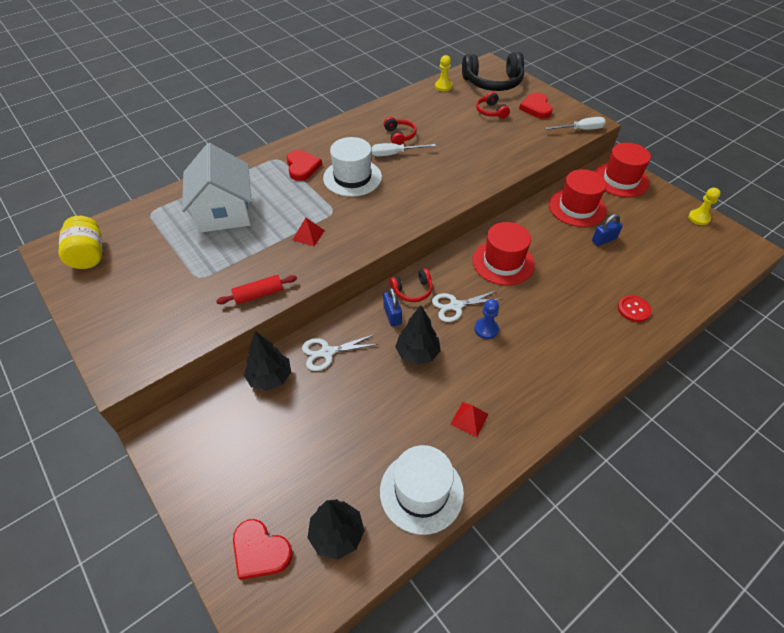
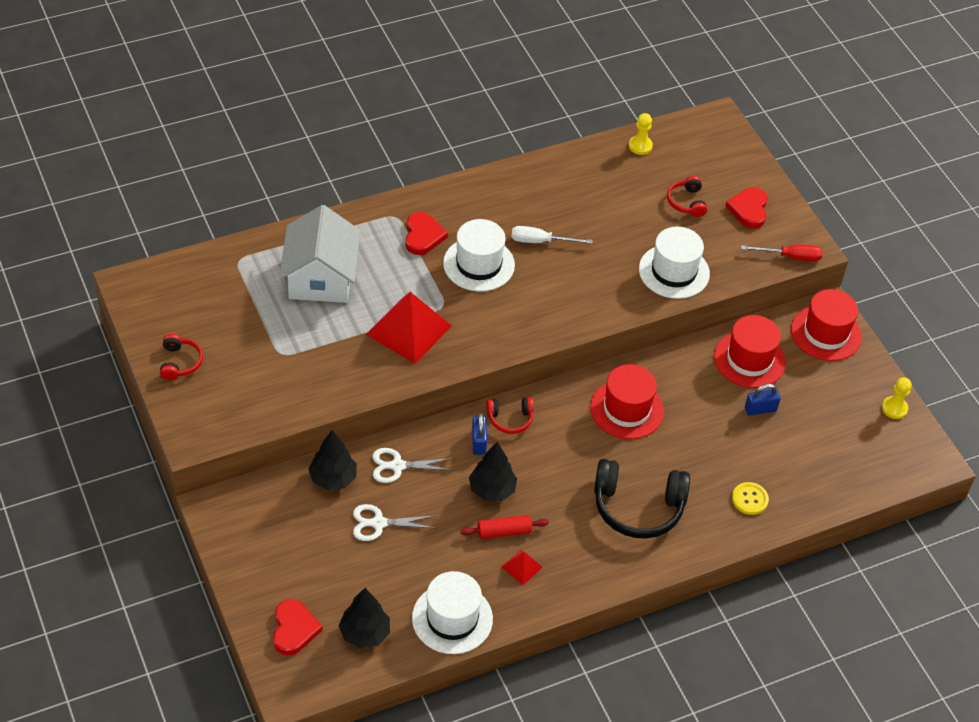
camera: 10 degrees right, 0 degrees up
yellow jar [58,216,102,269] -> none
red rolling pin [216,275,297,305] -> red rolling pin moved to [460,515,549,539]
red heart [233,519,293,580] -> red heart turned 135 degrees counterclockwise [273,599,322,655]
red pyramid [293,218,325,246] -> red pyramid [366,292,451,364], size x2.20
red headphones [384,117,417,145] -> red headphones moved to [160,334,203,380]
white scissors [432,290,502,322] -> white scissors moved to [353,504,436,541]
black headphones [462,52,524,91] -> black headphones moved to [594,459,690,539]
blue pawn [474,299,499,339] -> none
white screwdriver [545,117,606,130] -> red screwdriver [741,244,823,261]
red button [618,295,652,322] -> yellow button [732,482,769,515]
none -> white hat [639,227,710,299]

